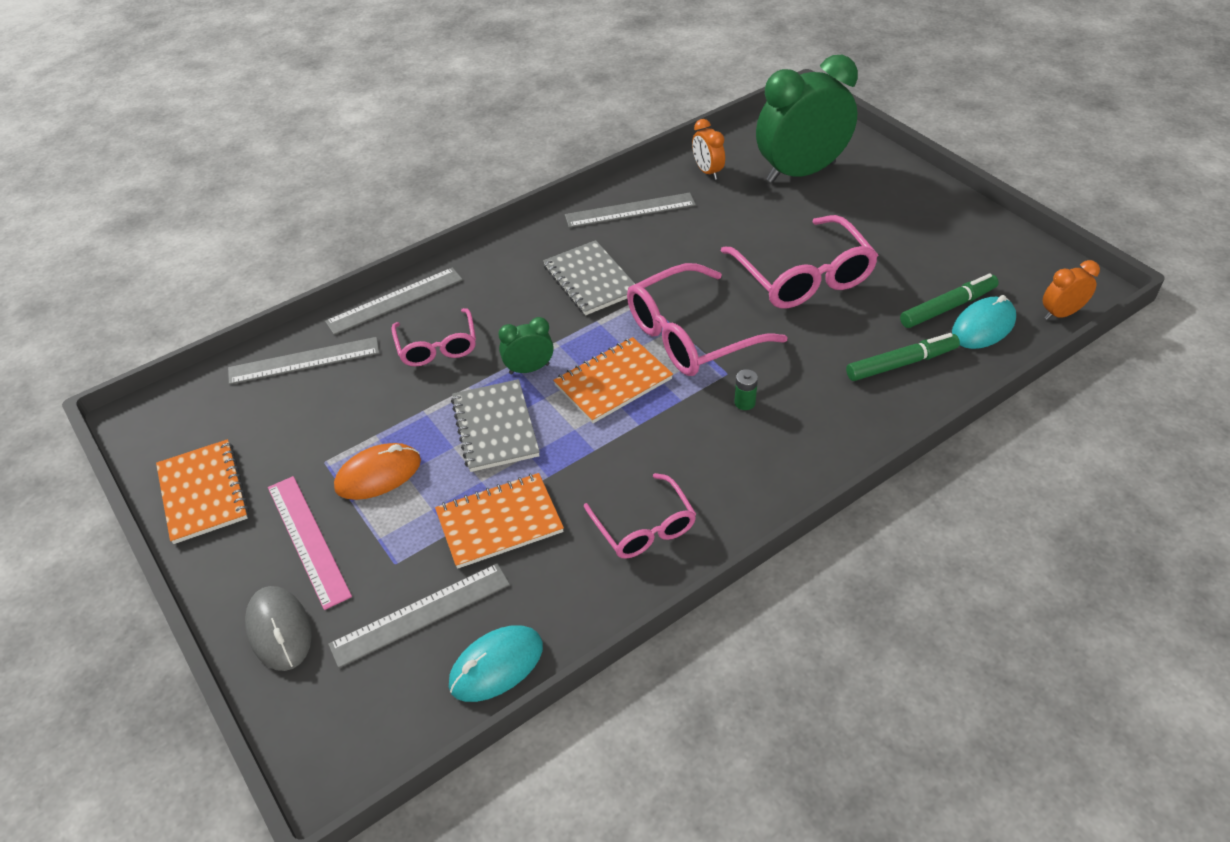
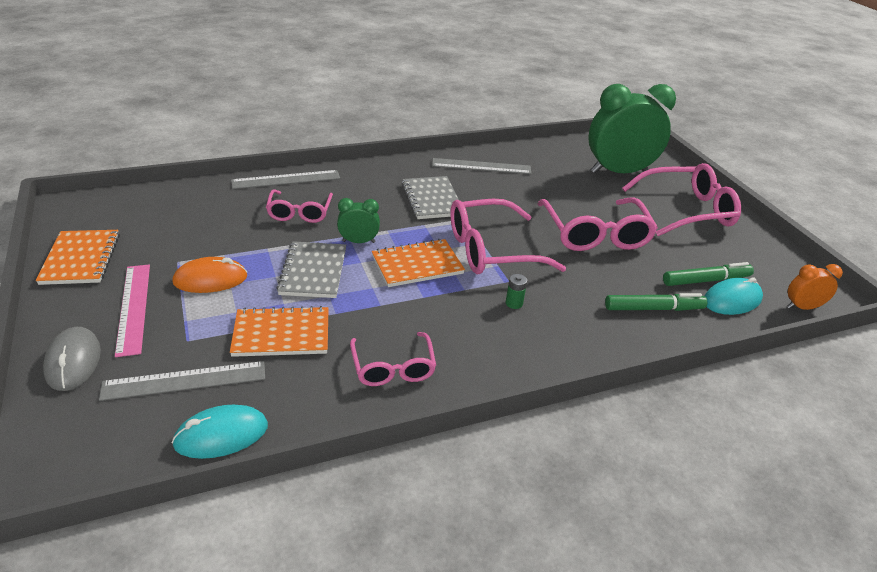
camera: 10 degrees right, 10 degrees down
grey ruler [228,337,379,385] -> none
orange clock [692,119,725,180] -> none
none -> pink glasses [622,163,741,236]

